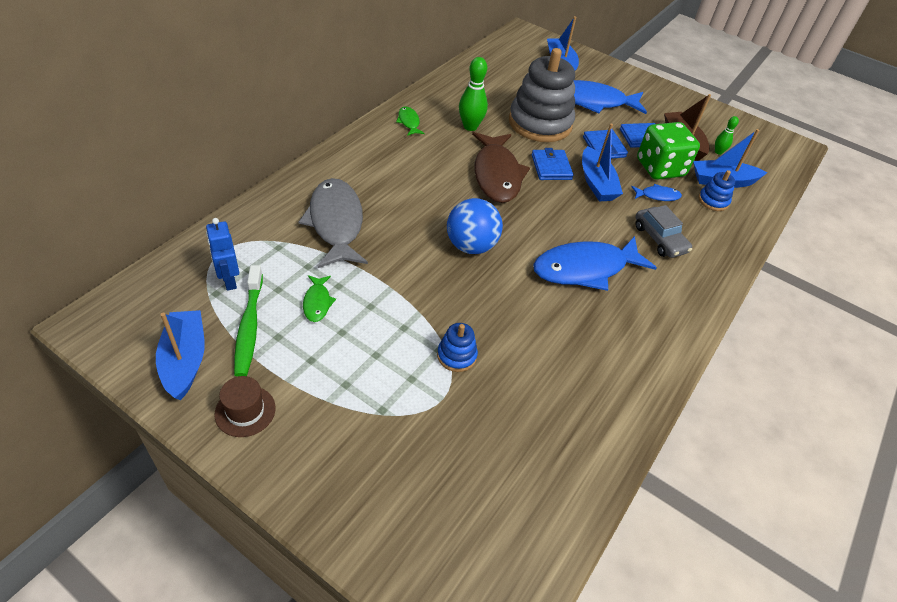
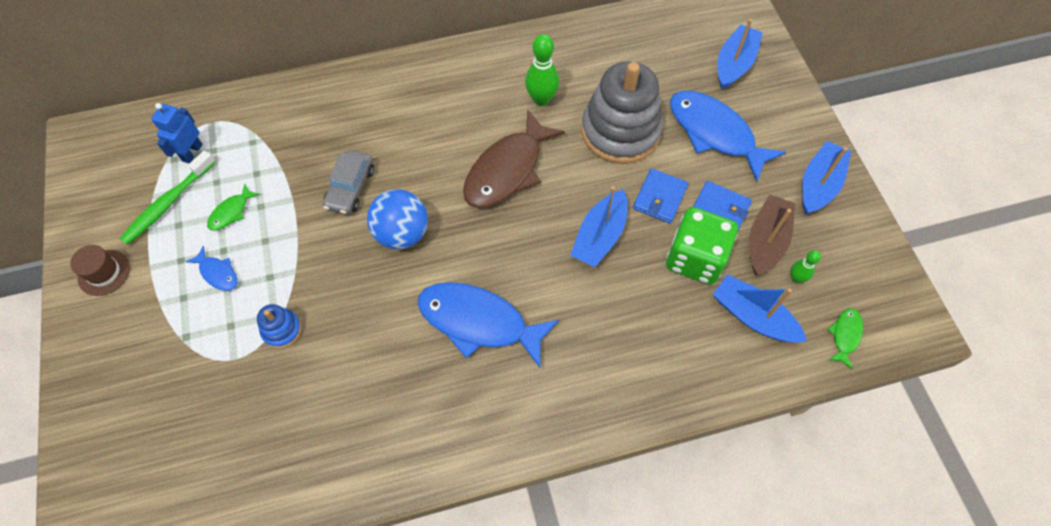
camera: 45 degrees right, 15 degrees up
blue boat [156,310,205,400] -> blue boat moved to [802,141,851,215]
grey fish [298,178,368,268] -> none
green fish [396,106,425,136] -> green fish moved to [827,308,863,369]
blue wallet [532,148,574,180] -> none
blue fish [631,184,682,201] -> blue fish moved to [186,246,238,291]
grey car [635,205,692,258] -> grey car moved to [323,150,374,215]
blue stacking toy [698,170,735,211] -> none

